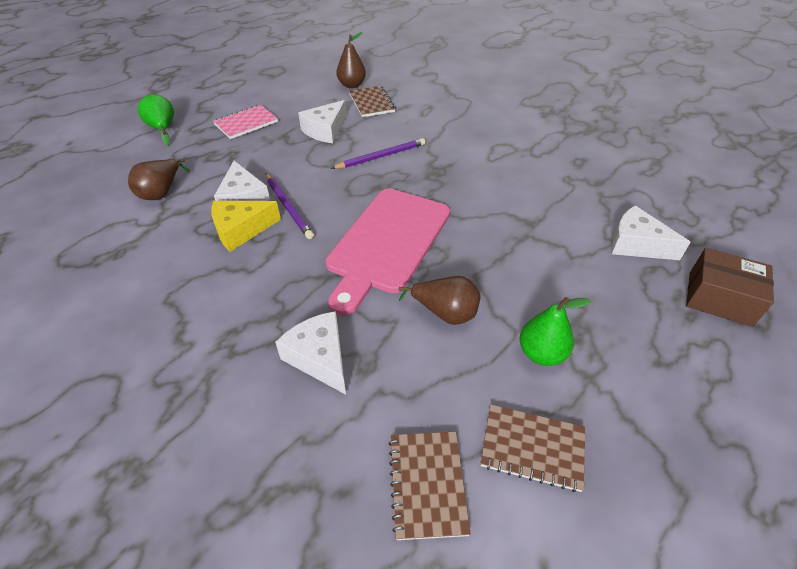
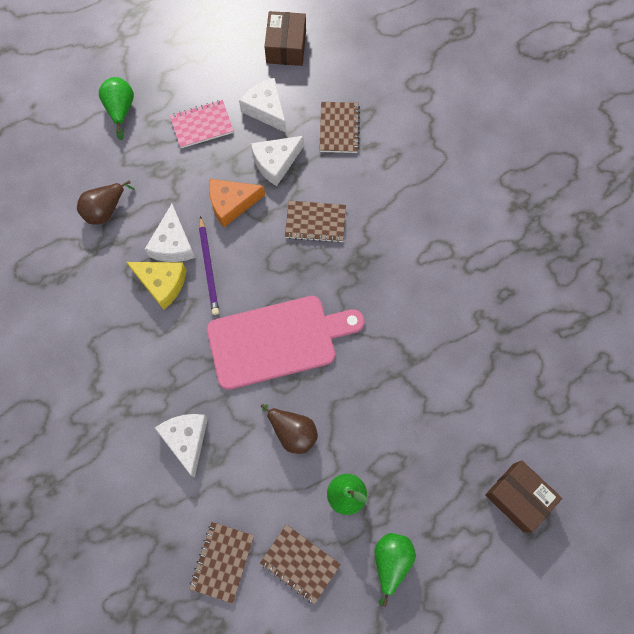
camera: 20 degrees right, 25 degrees up
yellow cheese [211,201,281,252] -> yellow cheese turned 150 degrees counterclockwise [127,262,187,310]
pink cutting board [326,189,450,315] -> pink cutting board turned 150 degrees counterclockwise [207,296,365,390]
purple pencil [331,138,425,169] -> brown notebook [285,201,346,243]
brown pear [336,32,366,88] -> none
white cheese [611,205,691,260] -> white cheese moved to [239,78,286,133]
none -> orange cheese [209,179,265,227]
none -> brown box [264,11,306,66]
none -> green pear [375,533,416,607]

